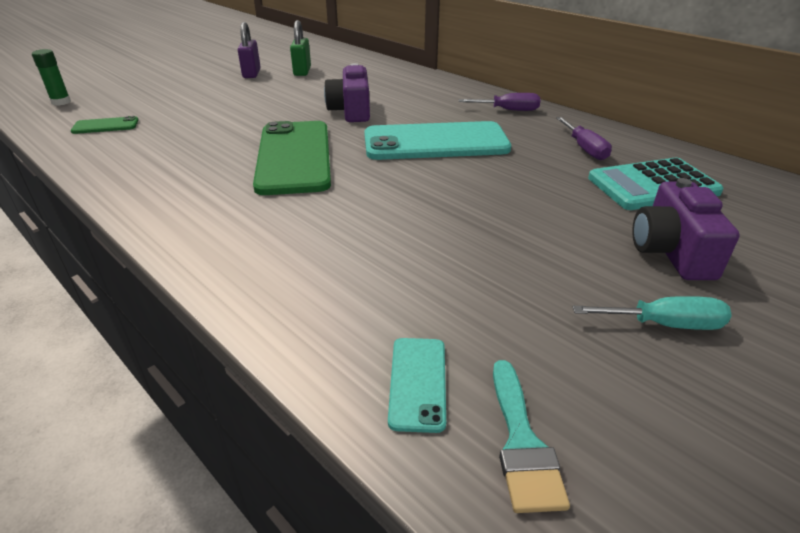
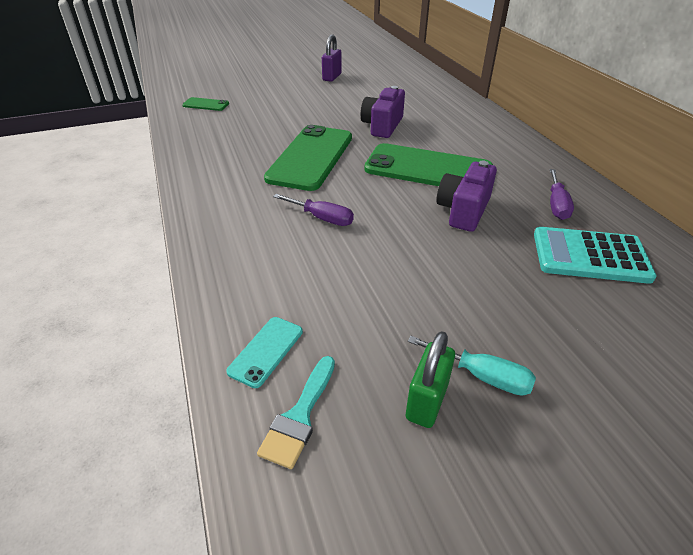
camera: 25 degrees right, 5 degrees up
green glue stick [32,49,71,106] -> none
green padlock [290,20,311,76] -> green padlock moved to [406,331,455,428]
turquoise phone [364,121,511,160] -> green phone [364,143,493,186]
purple screwdriver [459,93,540,111] -> purple screwdriver moved to [273,194,354,226]
purple camera [632,178,740,280] -> purple camera moved to [437,161,497,232]

